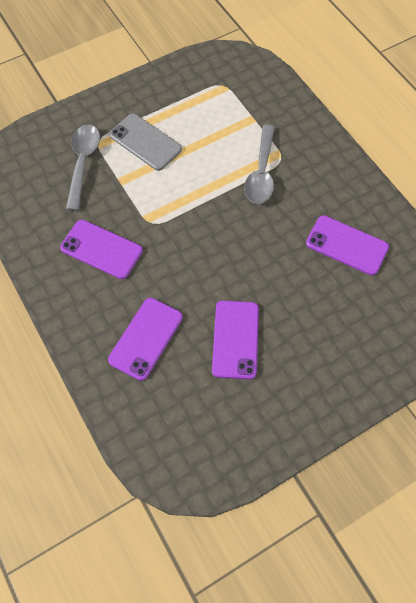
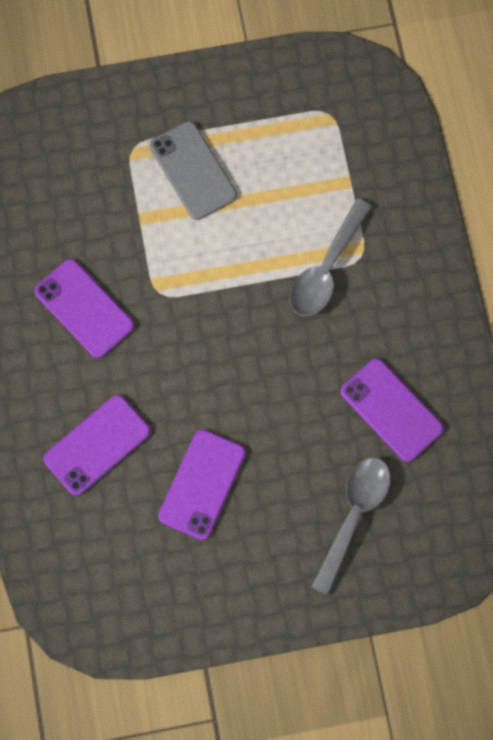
camera: 20 degrees right, 10 degrees up
grey spoon [66,125,100,211] -> grey spoon moved to [311,457,391,595]

